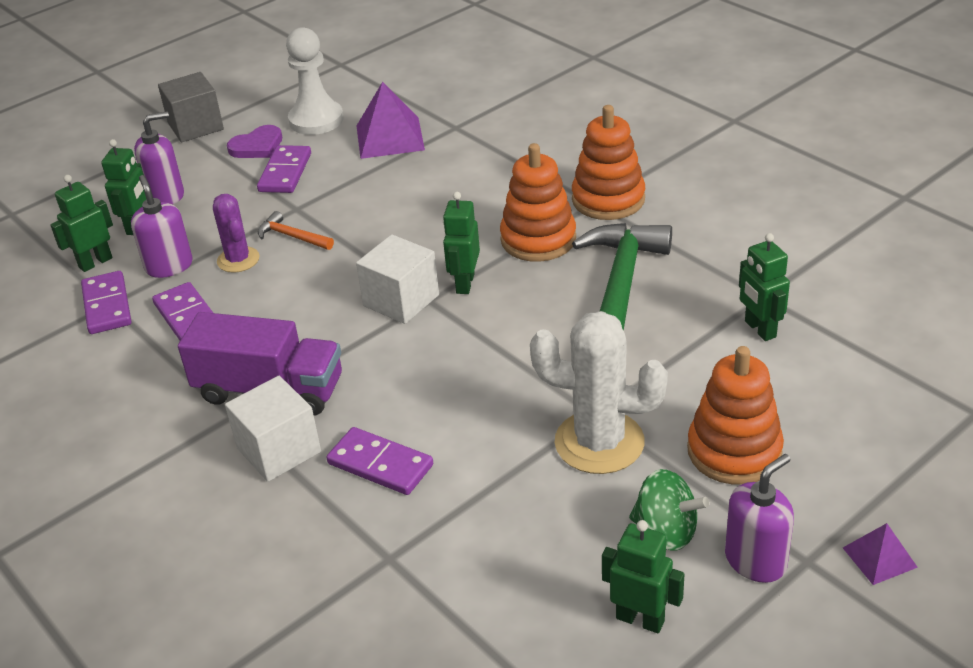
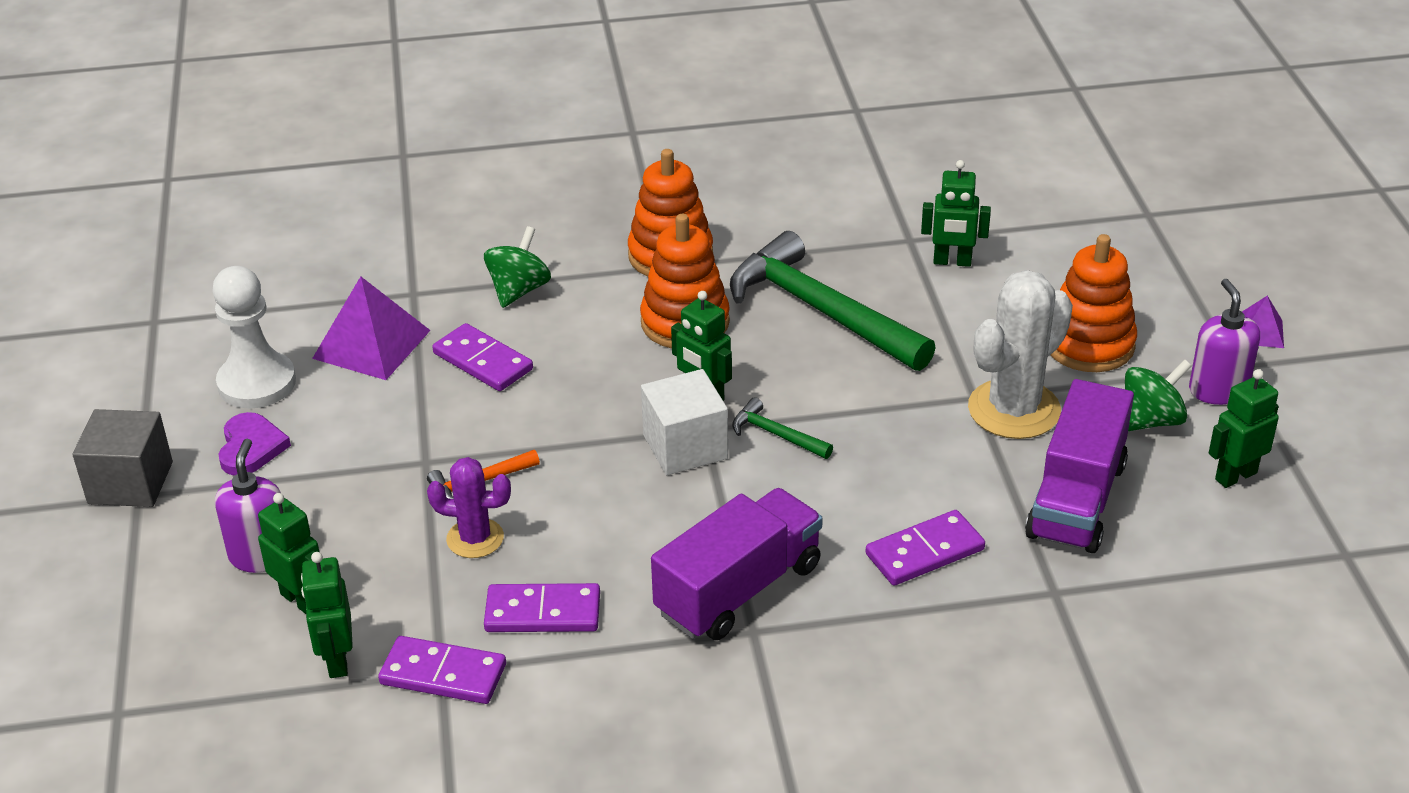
camera: 60 degrees left, 0 degrees up
purple soap dispenser [131,175,193,278] -> none
white cube [225,376,321,482] -> none
purple domino [257,145,311,193] -> purple domino moved to [432,323,533,391]
none -> green spinning top [484,226,551,308]
none -> green hammer [732,397,833,459]
none -> purple truck [1025,379,1134,553]

